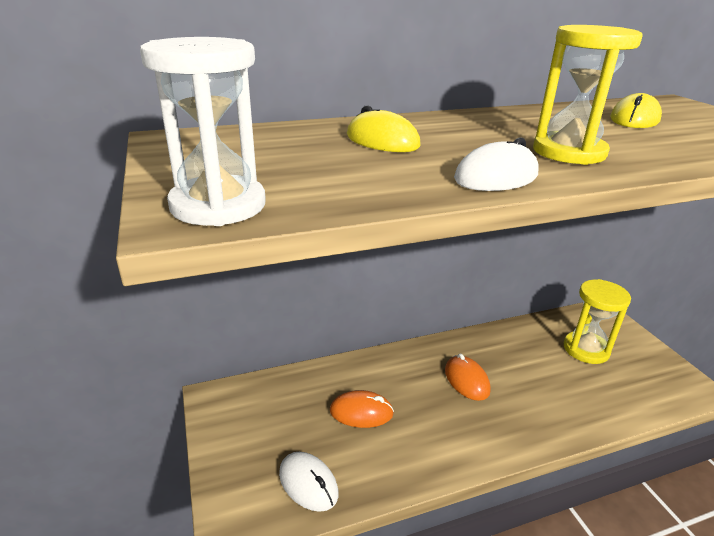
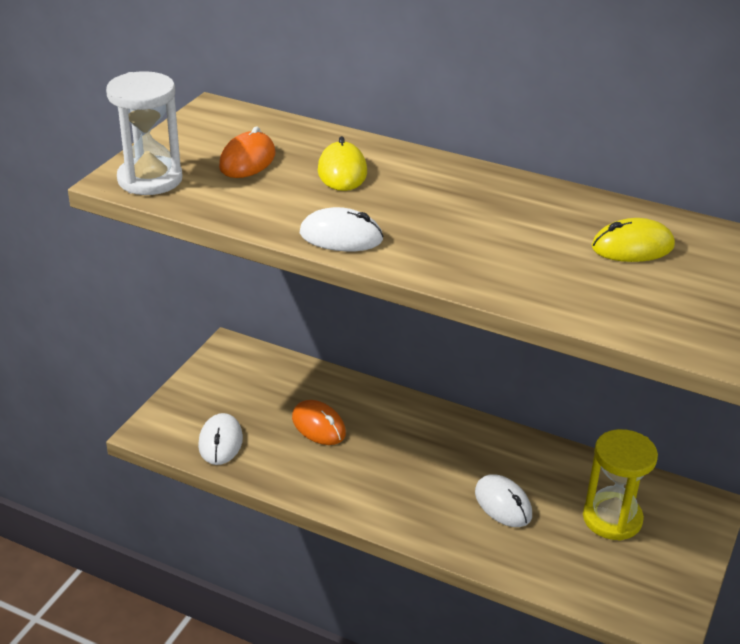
camera: 45 degrees right, 5 degrees up
orange mouse [445,354,491,401] -> orange mouse moved to [219,126,275,178]
yellow hourglass [533,25,643,165] -> none
none -> white mouse [475,474,532,527]

